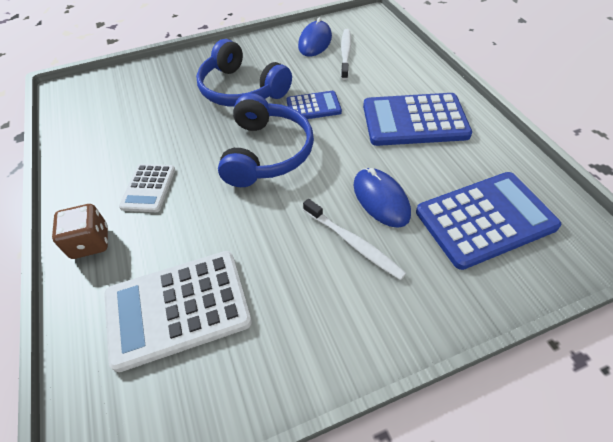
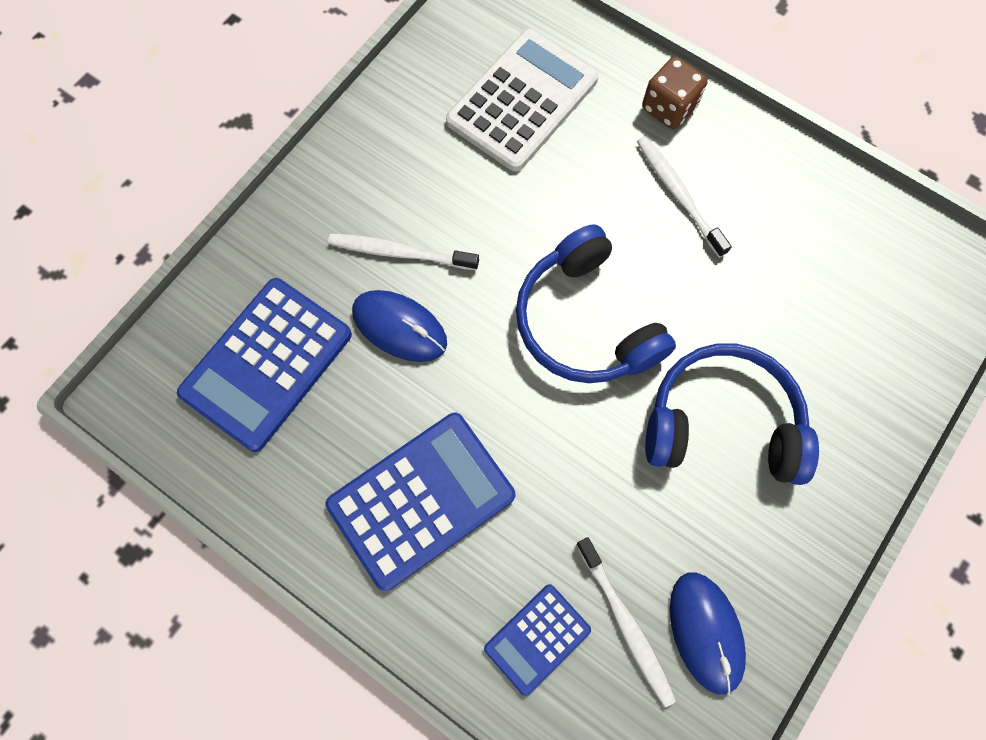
camera: 145 degrees right, 20 degrees up
white calculator [119,164,175,212] -> white toothbrush [637,136,732,257]
blue calculator [286,91,342,119] -> blue calculator moved to [484,584,591,696]

